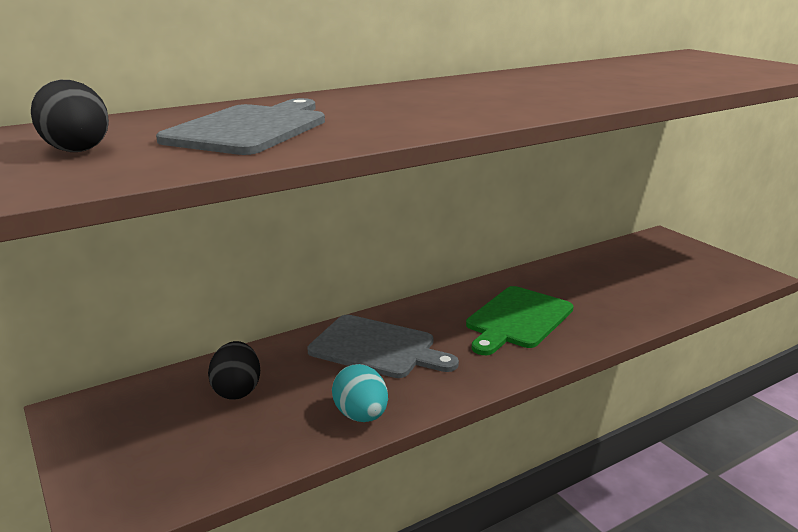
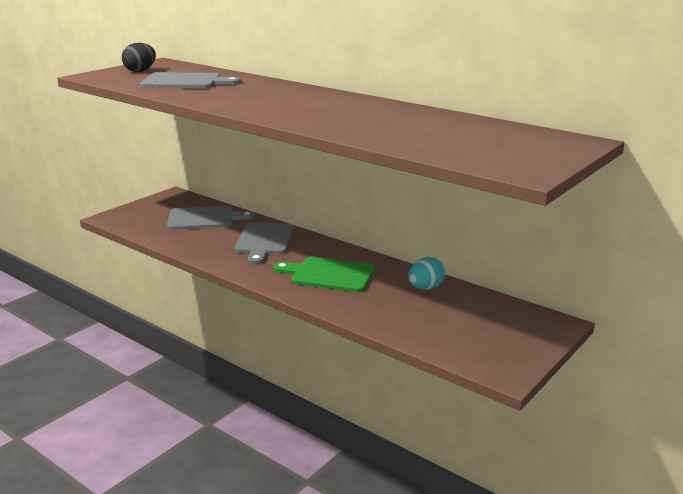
camera: 70 degrees right, 0 degrees up
black egg [208,341,260,400] -> grey cutting board [167,206,255,230]
turquoise egg [332,364,388,422] -> turquoise egg moved to [408,257,445,290]

